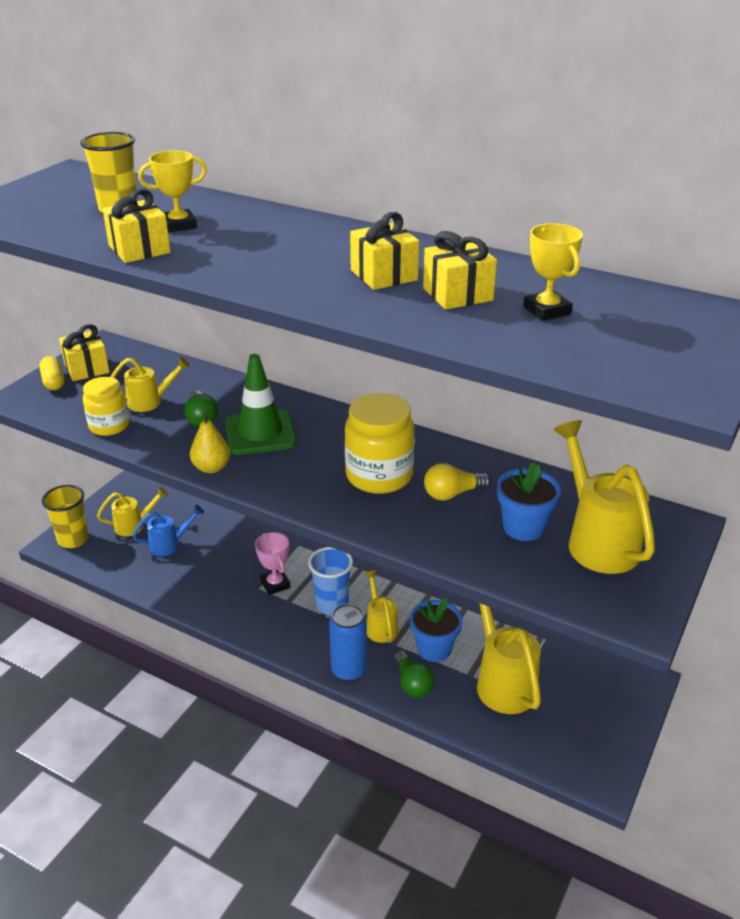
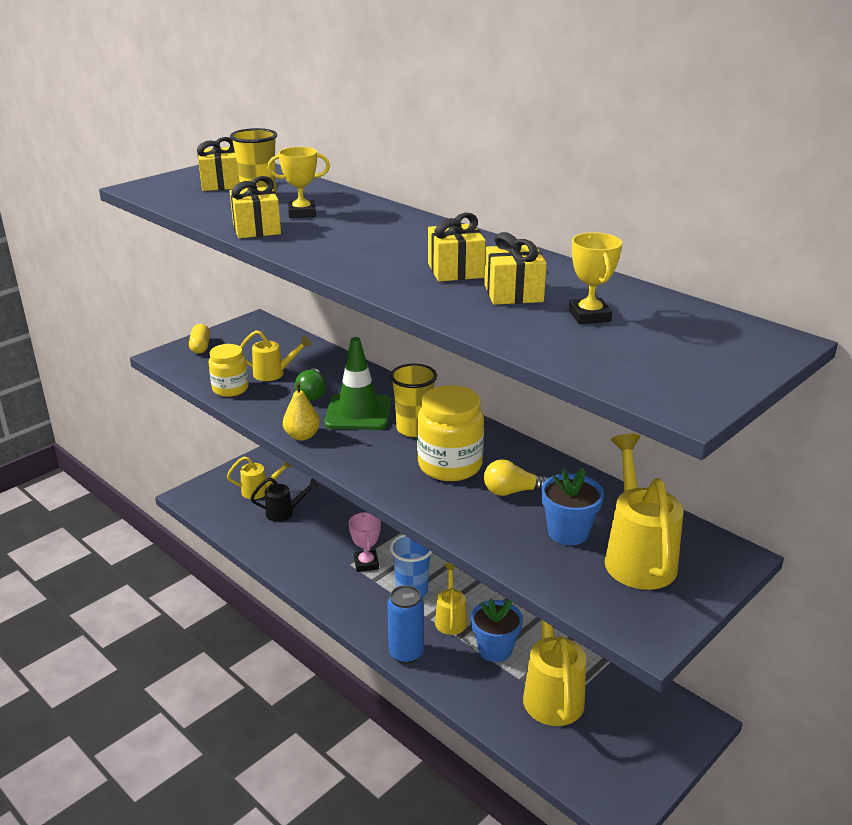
camera: 15 degrees right, 5 degrees down
yellow cup [42,485,89,548] -> yellow cup moved to [390,364,437,437]
yellow gift [59,324,110,381] -> yellow gift moved to [197,137,240,191]
blue watering can [133,504,204,556] -> black watering can [251,478,319,522]
green light bulb [394,650,435,698] -> none

